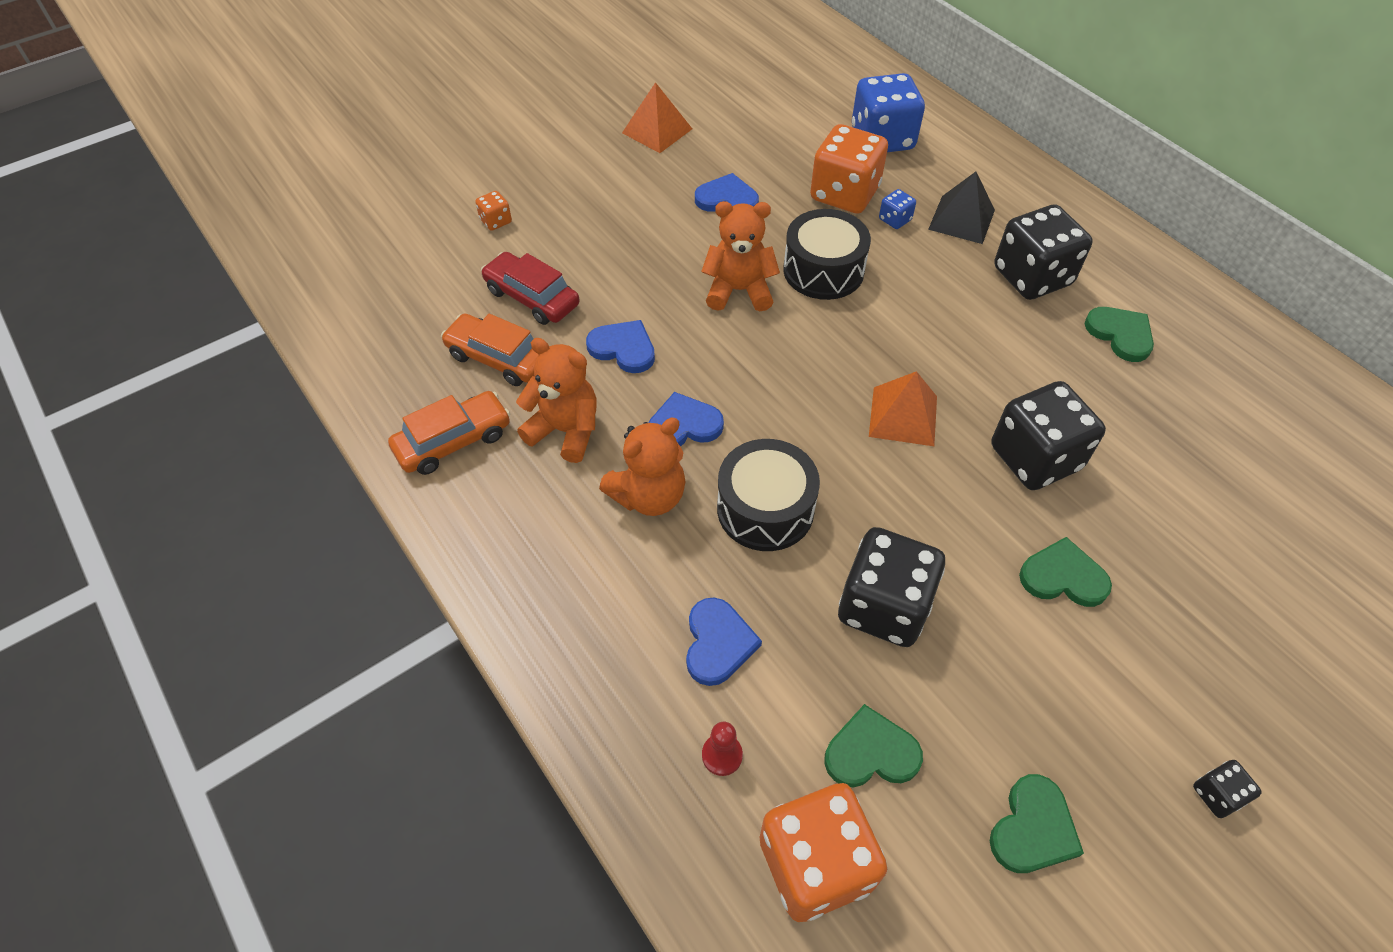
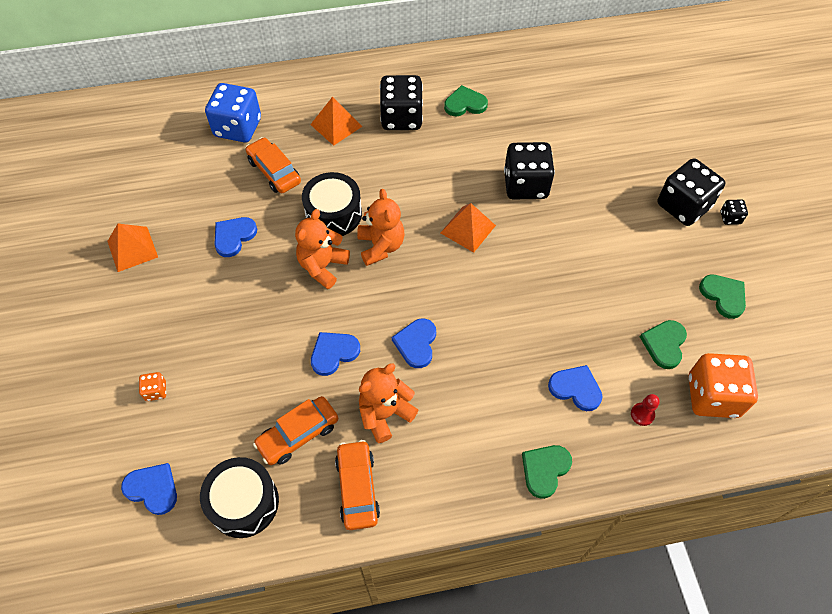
camera: 65 degrees left, 5 degrees up
red car [481,252,580,325] -> none
orange teddy bear [599,418,685,516] -> orange teddy bear moved to [357,189,405,266]
black drum [717,439,820,551] -> black drum moved to [200,457,279,538]
orange dice [810,124,888,214] -> orange car [245,137,301,193]
black dice [838,527,945,647] -> black dice moved to [658,158,725,226]
blue dice [879,189,916,229] -> none
black pyramid [928,172,995,244] -> orange pyramid [310,97,362,146]
green heart [1019,537,1112,607] -> green heart moved to [522,445,572,499]
none -> blue heart [121,463,177,515]

